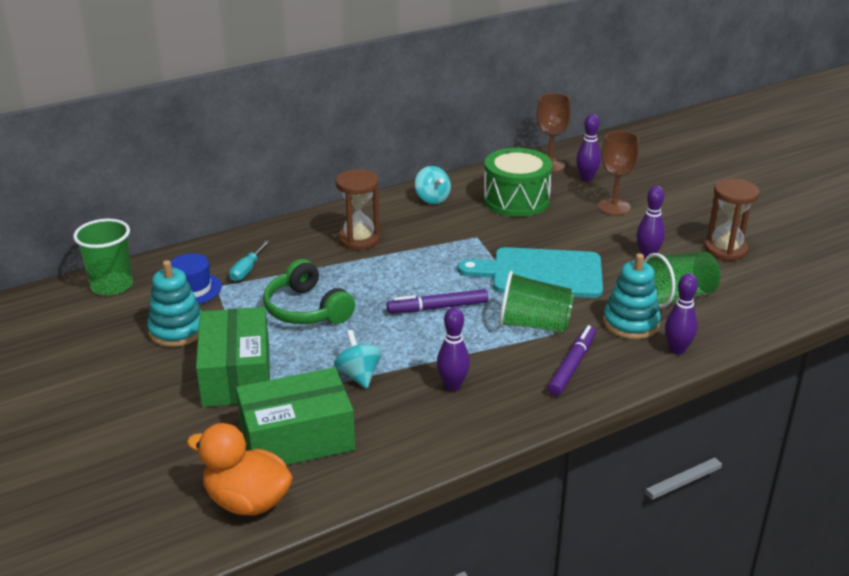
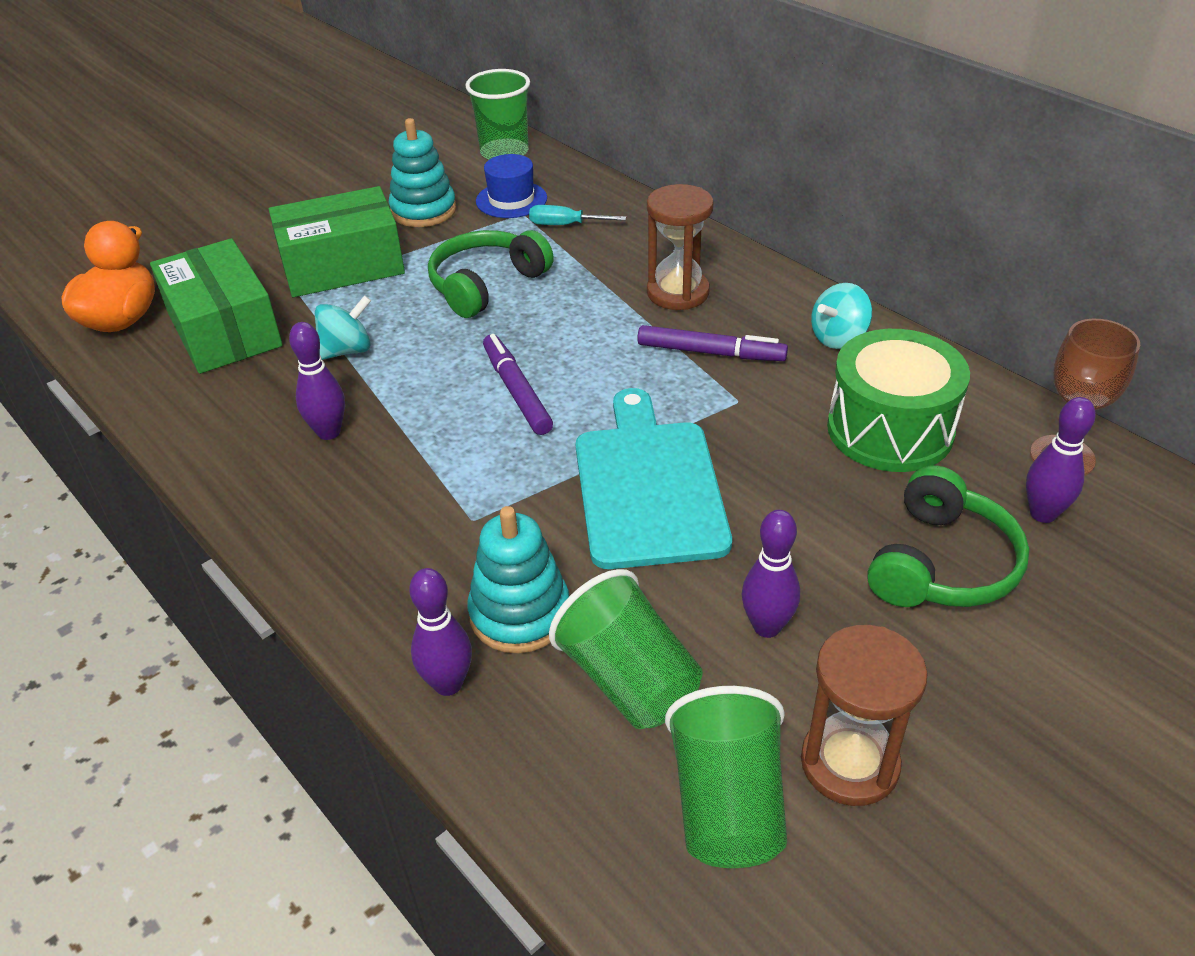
camera: 80 degrees right, 10 degrees up
green cup [499,271,574,333] -> green cup moved to [665,686,787,868]
purple marker [548,325,596,396] -> purple marker moved to [637,325,788,361]
brown goblet [598,131,639,215] -> green headphones [867,466,1030,607]

